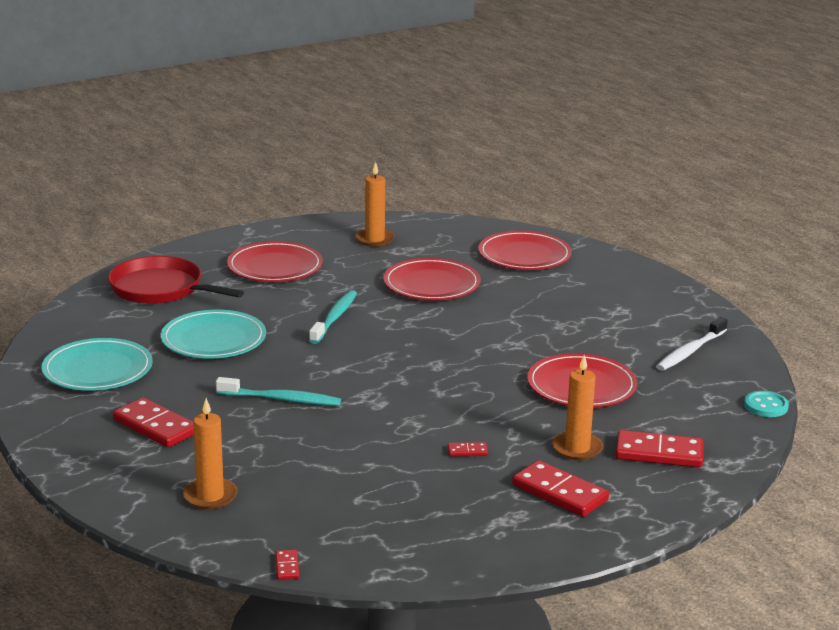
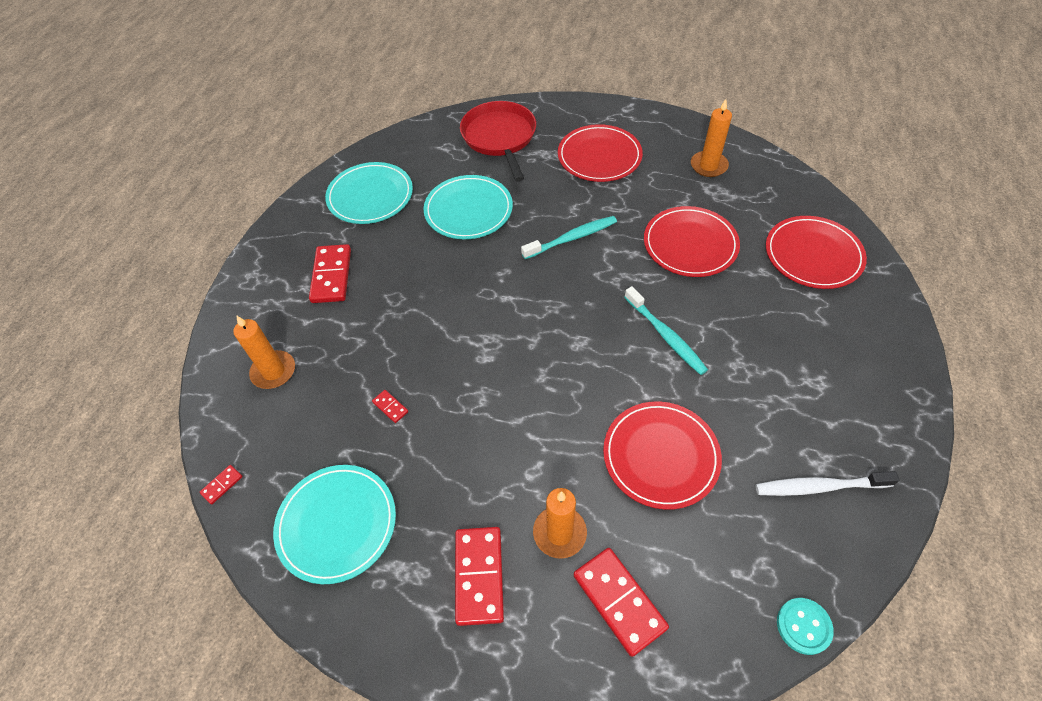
camera: 50 degrees right, 30 degrees up
turquoise toothbrush [216,377,341,406] -> turquoise toothbrush moved to [624,286,708,375]
red domino [448,442,488,456] -> red domino moved to [372,390,408,423]
none -> turquoise plate [273,465,396,584]

